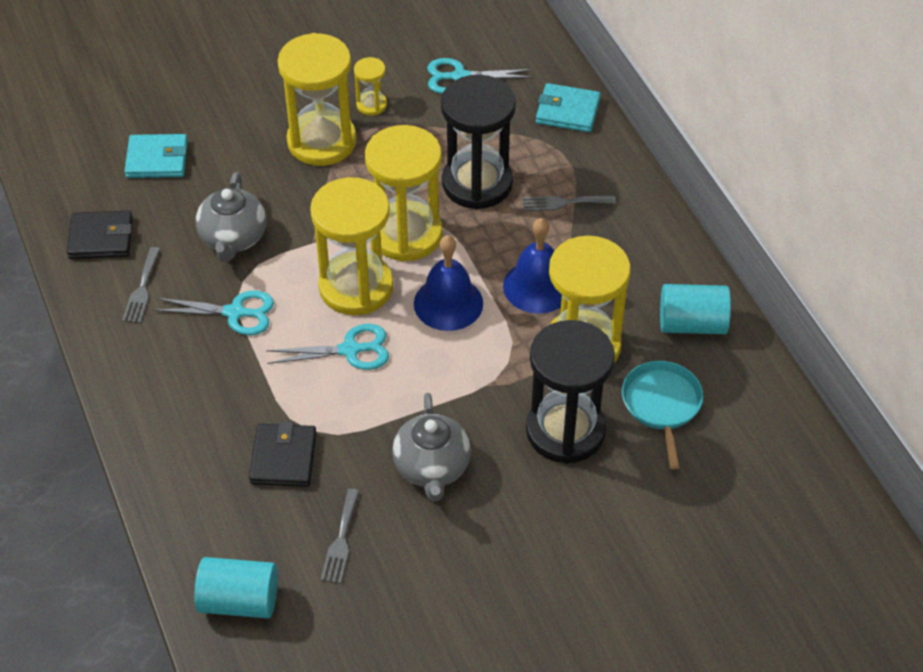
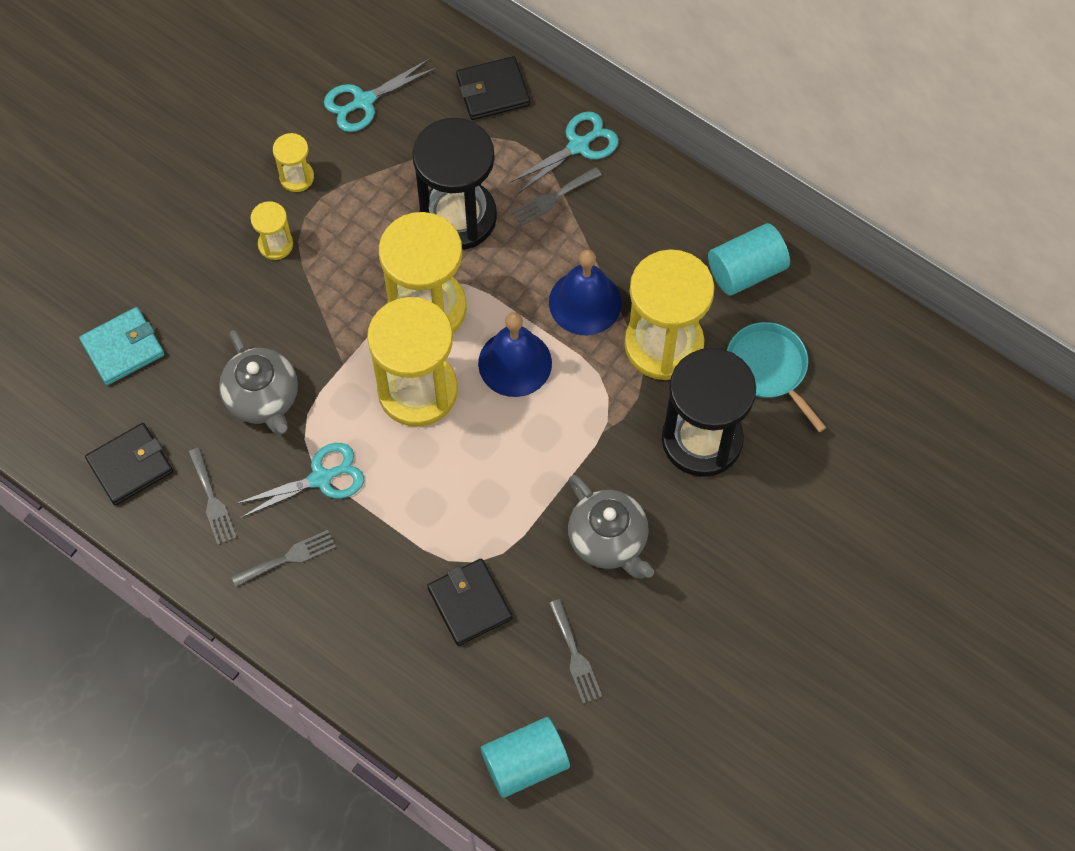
camera: 30 degrees left, 15 degrees up
turquoise scissors [266,324,389,370] -> turquoise scissors moved to [509,111,619,193]
yellow hourglass [278,33,357,166] -> yellow hourglass [250,201,293,260], size x0.45
turquoise wallet [536,83,601,132] -> black wallet [456,56,530,120]
none -> grey fork [231,530,336,587]

